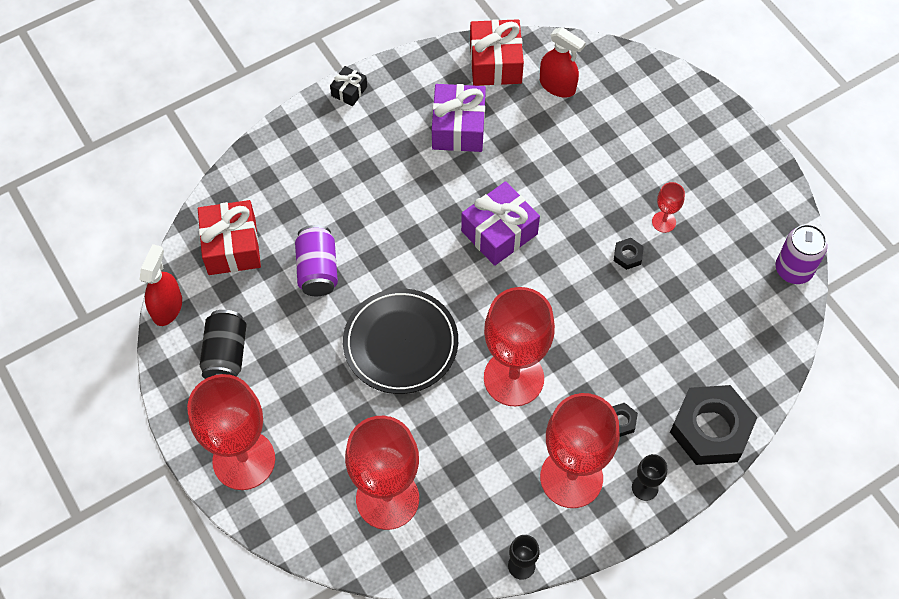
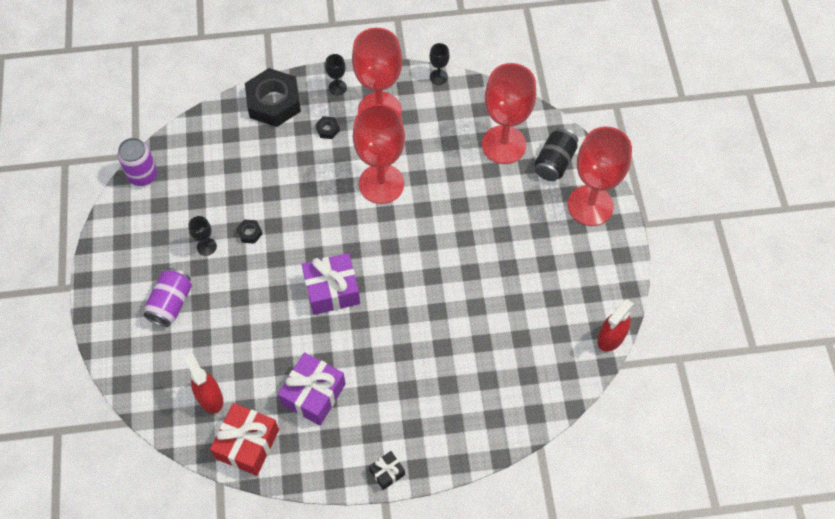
camera: 155 degrees left, 0 degrees up
red gift [198,200,261,275] -> none
black can [200,310,247,379] -> black can moved to [534,127,578,181]
purple can [295,225,338,296] -> purple can moved to [144,268,192,327]
black plate [343,288,458,394] -> none
red goblet [652,182,685,233] -> black goblet [188,216,217,256]

